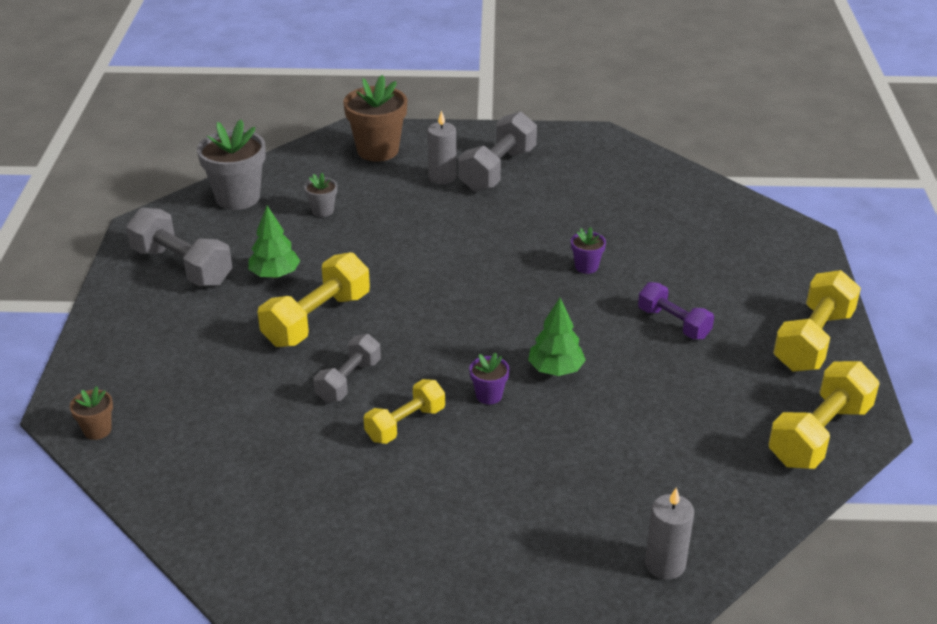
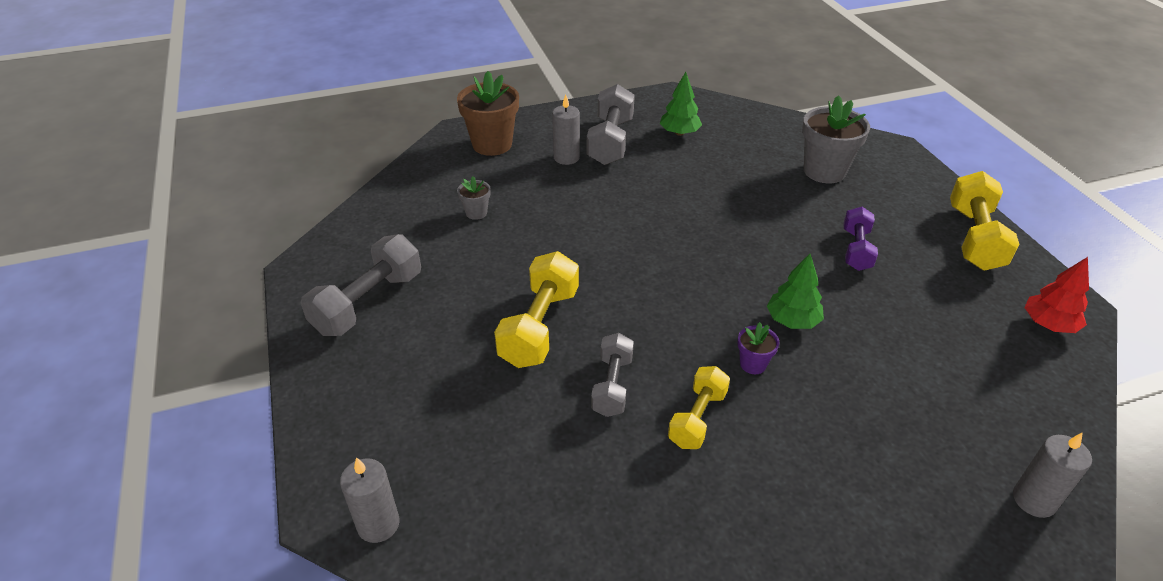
camera: 20 degrees left, 5 degrees up
brown flower pot [70,386,113,440] -> grey candle [340,457,400,543]
grey dumbbell [126,208,233,286] -> grey dumbbell turned 75 degrees counterclockwise [301,234,421,336]
grey flower pot [197,119,266,210] -> grey flower pot moved to [802,95,870,183]
green tree [248,206,300,278] -> green tree moved to [660,72,702,136]
purple flower pot [571,227,606,274] -> none
purple dumbbell [638,282,714,340] -> purple dumbbell turned 75 degrees clockwise [843,207,878,271]
yellow dumbbell [768,361,880,469] -> red tree [1024,257,1089,333]

